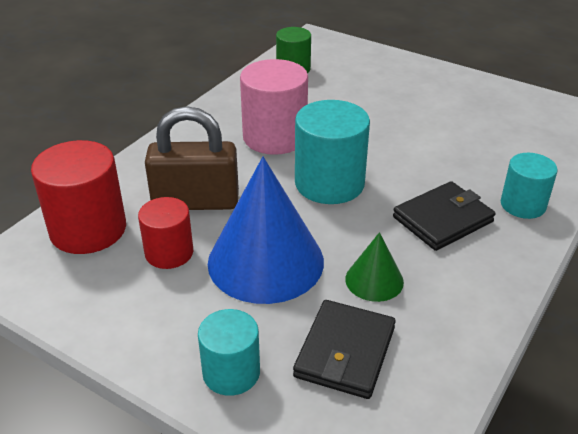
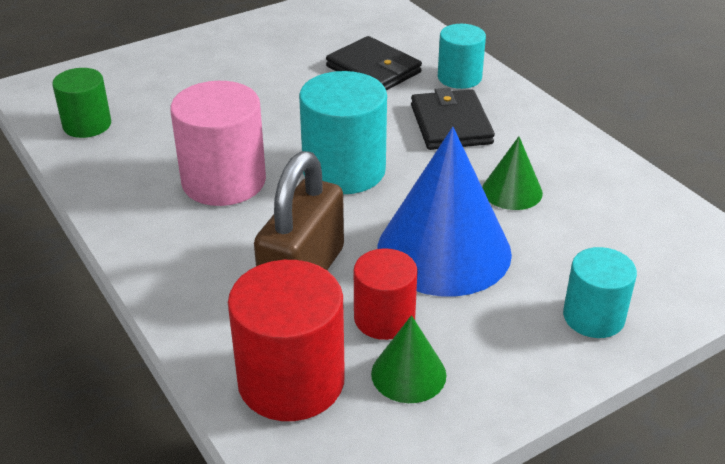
camera: 65 degrees left, 0 degrees up
black wallet [293,300,396,399] -> black wallet moved to [326,36,422,90]
none -> green cone [371,315,446,403]

